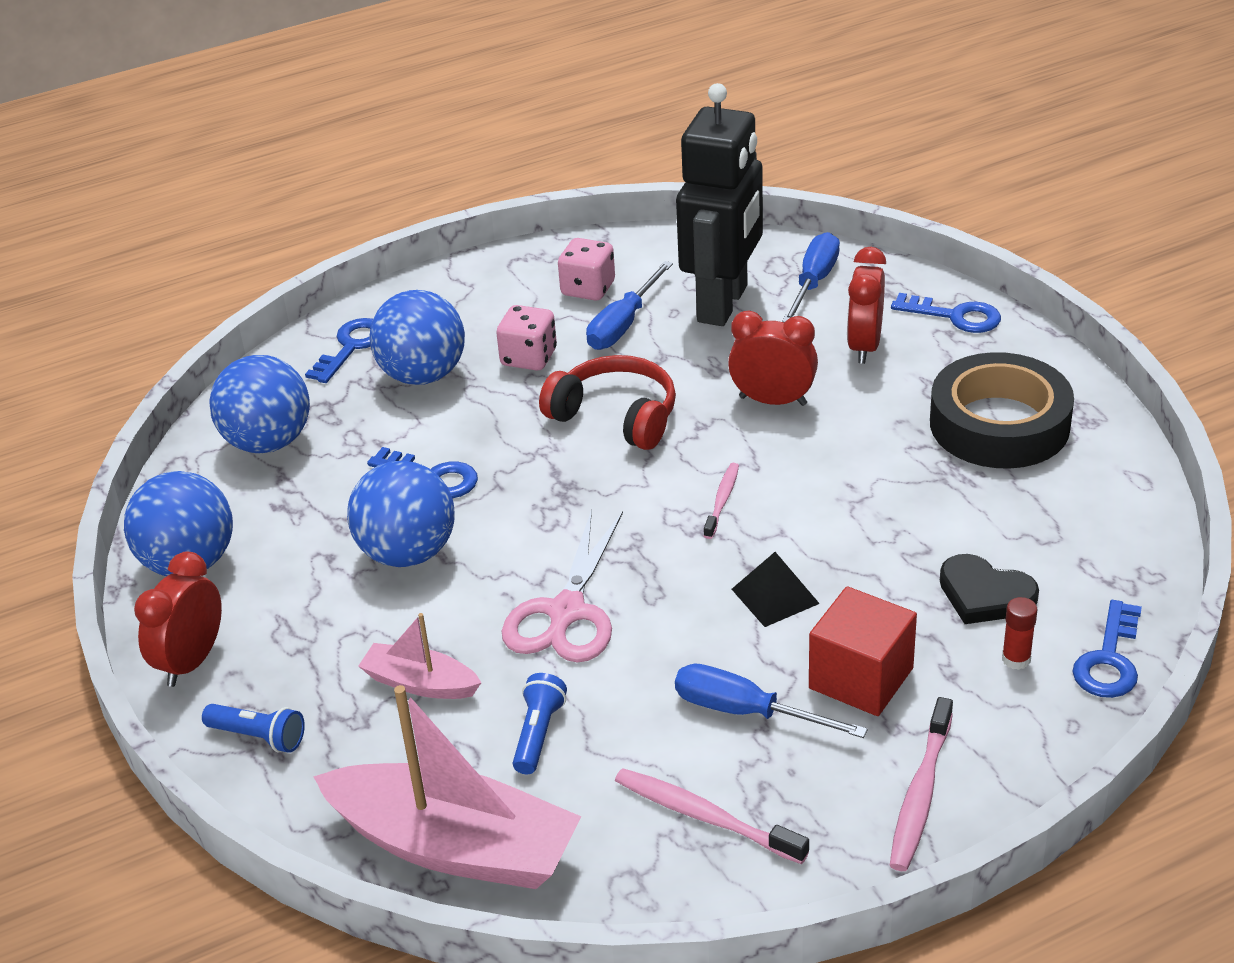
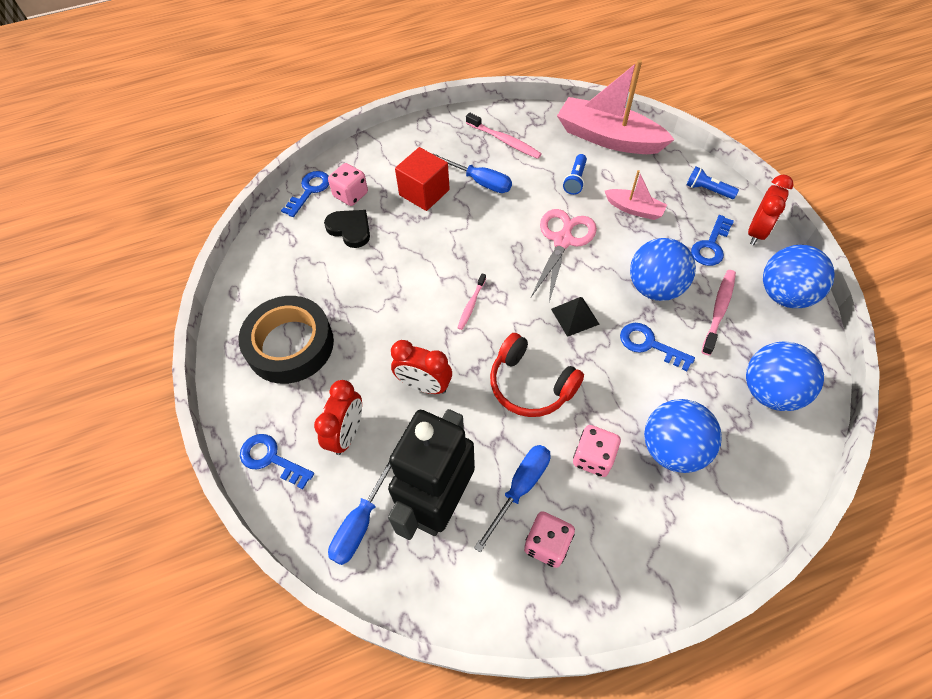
camera: 175 degrees left, 20 degrees up
blue key [305,318,373,383] -> blue key moved to [691,215,734,266]
black pyramid [732,552,820,627] -> black pyramid moved to [551,297,600,337]
pink toothbrush [890,697,953,871] -> pink toothbrush moved to [702,270,736,355]
red glue stick [1002,597,1038,670] -> pink dice [328,163,368,206]

